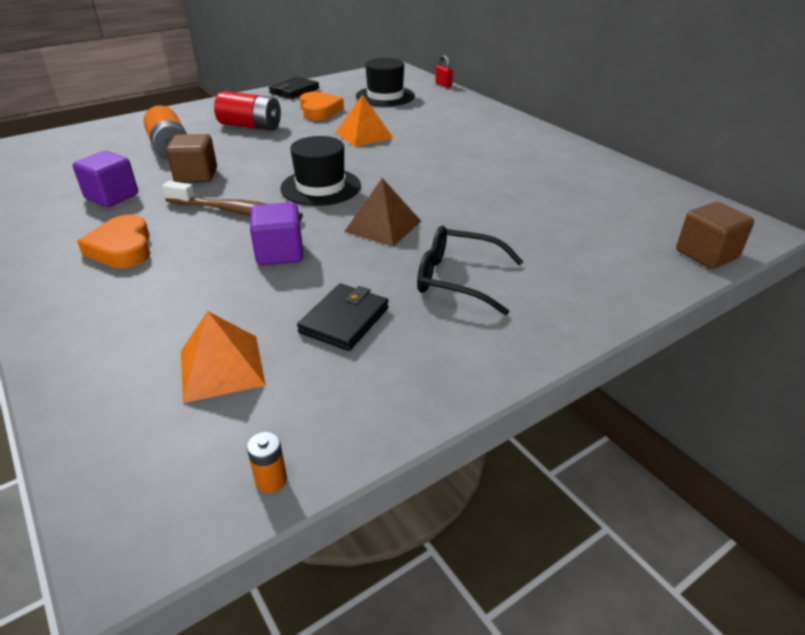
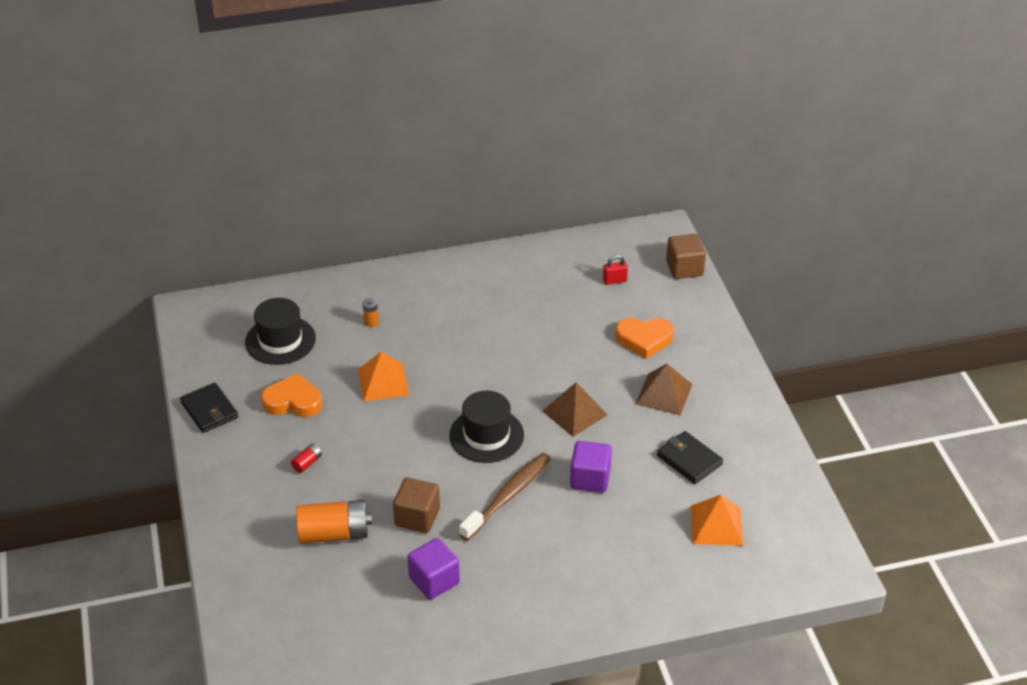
camera: 70 degrees left, 5 degrees up
orange heart [77,214,150,269] -> orange heart moved to [615,318,674,359]
red battery [214,91,281,131] -> red battery [291,444,322,473], size x0.44
orange battery [247,432,287,493] -> orange battery moved to [363,298,379,327]
black glasses [417,226,524,315] -> brown pyramid [636,364,693,415]
red padlock [435,55,453,88] -> red padlock moved to [603,255,628,285]

